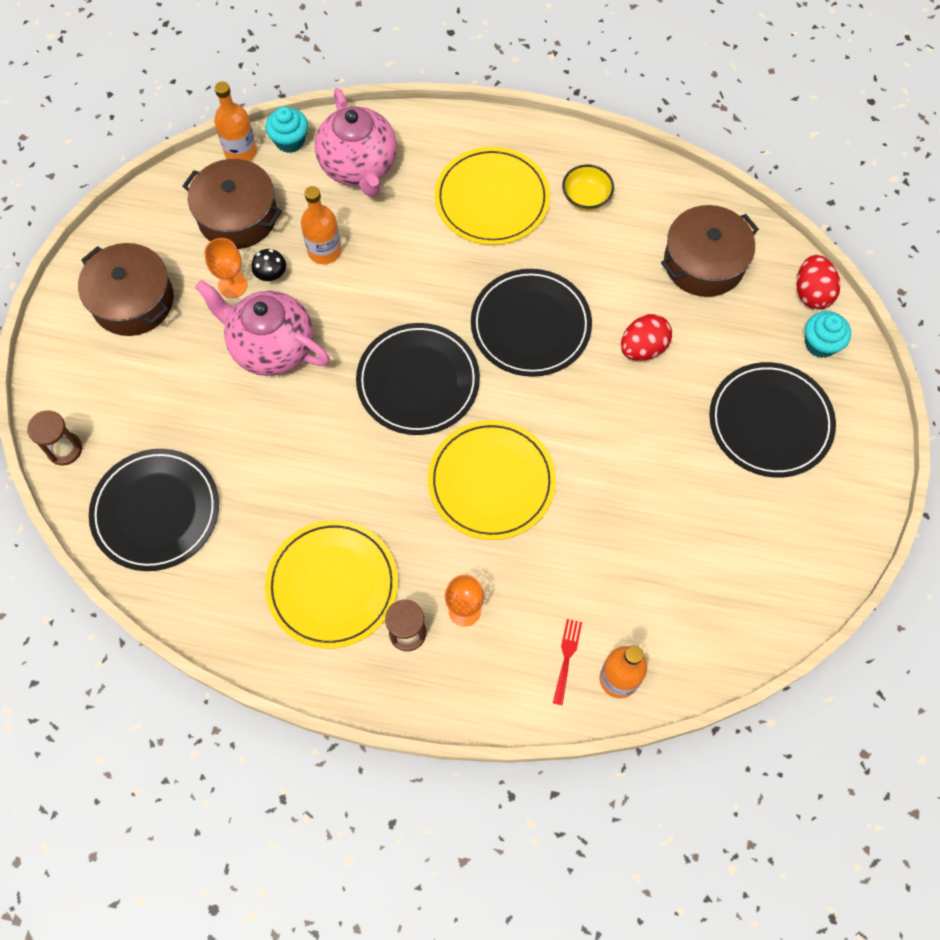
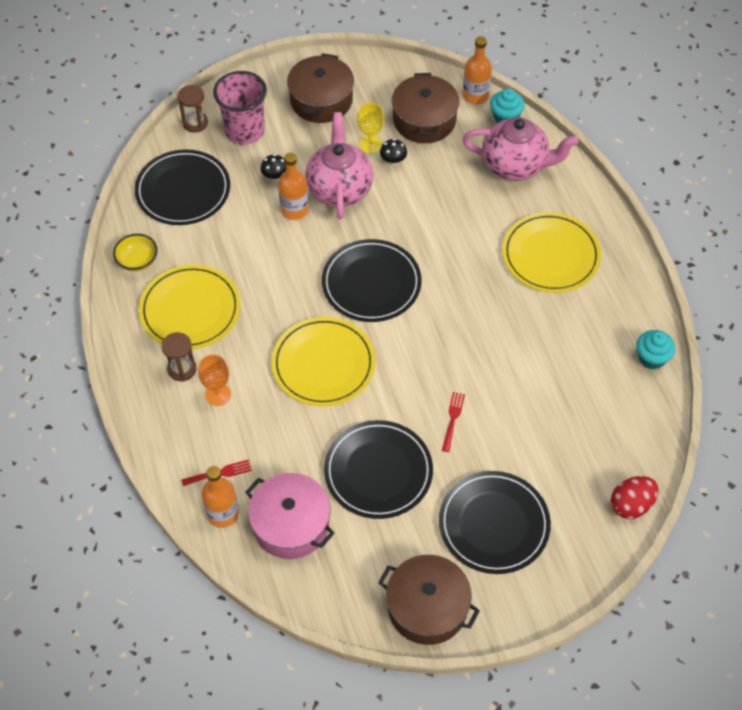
camera: 60 degrees right, 10 degrees down
orange goblet [204,238,248,298] -> yellow goblet [357,103,384,154]
orange bottle [301,186,342,264] -> orange bottle moved to [278,153,308,220]
pink teapot [315,88,397,197] -> pink teapot turned 120 degrees counterclockwise [462,117,579,181]
black plate [471,269,592,377] -> black plate moved to [324,420,433,519]
yellow bowl [562,165,614,210] -> yellow bowl moved to [113,234,158,272]
red egg [621,314,672,361] -> none
brown pot [661,205,759,297] -> brown pot moved to [378,555,480,645]
turquoise cupcake [805,311,851,358] -> turquoise cupcake moved to [636,330,675,370]
none -> pink cup [213,71,267,145]
none -> pink pot [246,473,335,559]
none -> black mushroom [261,154,286,182]
none -> red fork [442,392,465,452]

